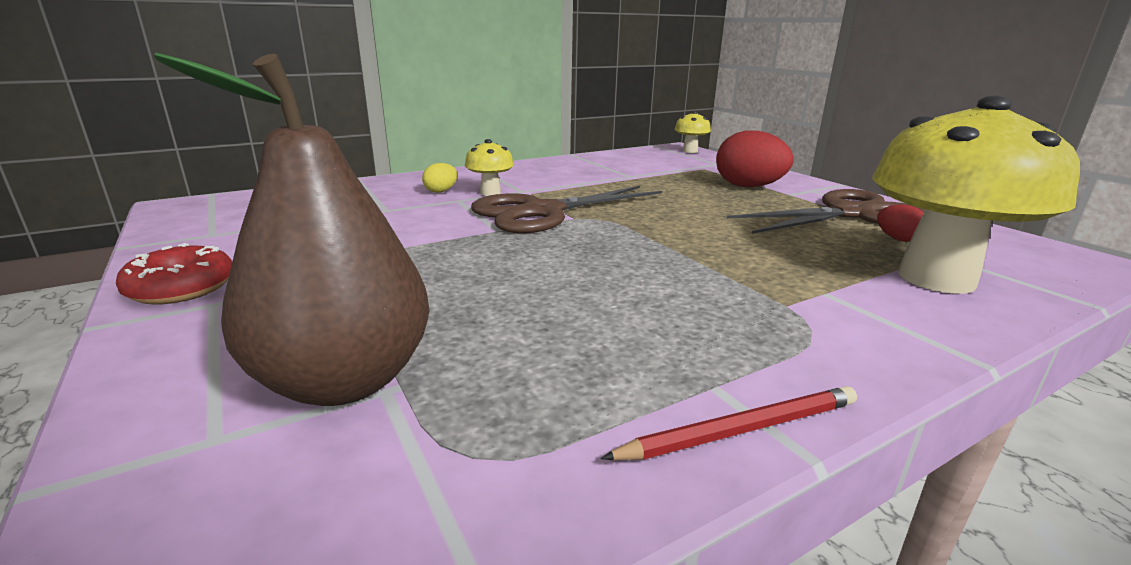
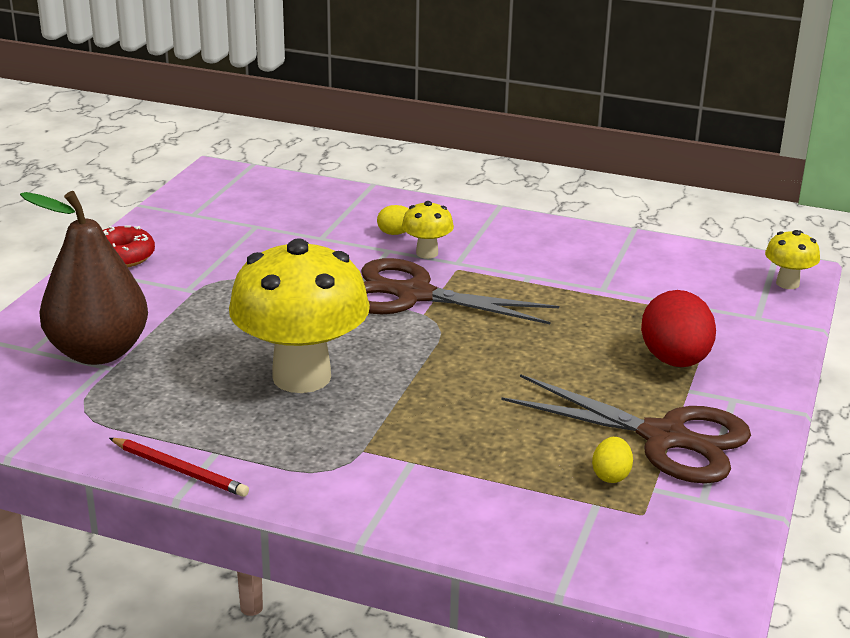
camera: 50 degrees right, 5 degrees up
yellow mushroom [872,95,1080,294] -> yellow mushroom moved to [229,238,370,393]
red egg [877,205,924,242] -> yellow egg [592,437,633,483]

